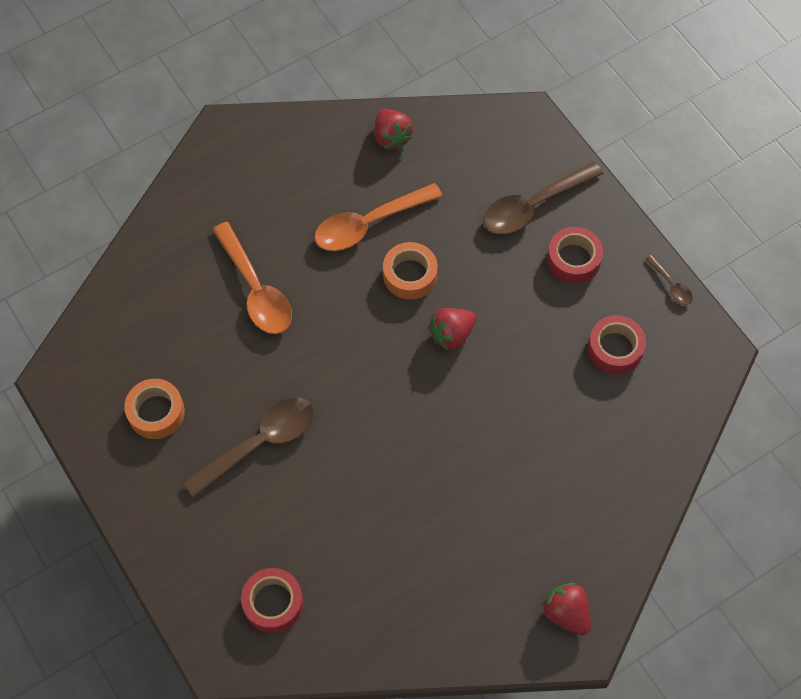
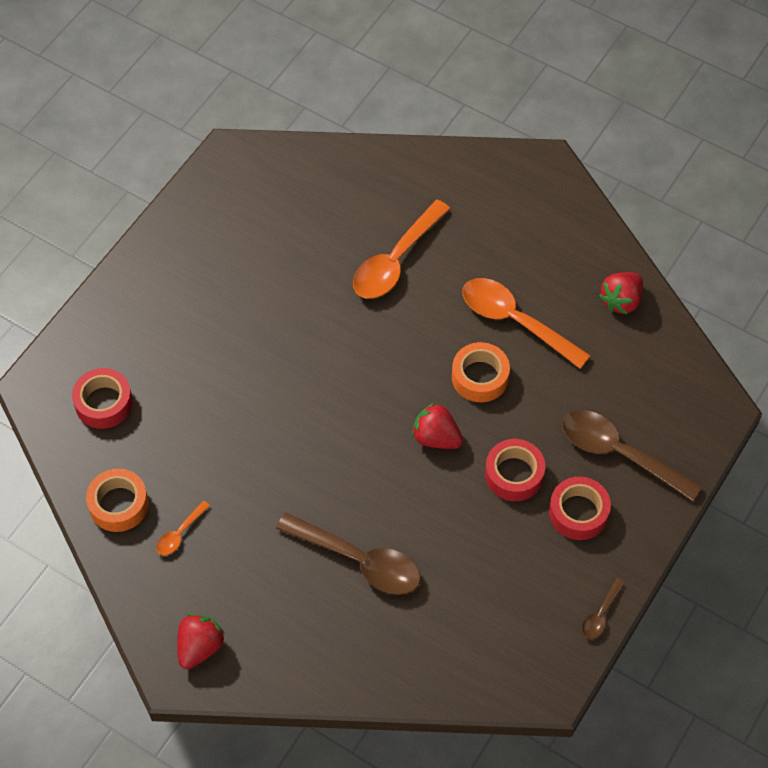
camera: 65 degrees right, 5 degrees down
orange tape [124,379,185,439] -> orange tape moved to [86,469,149,532]
brown spoon [184,397,314,498] -> brown spoon moved to [276,513,421,595]
red tape [588,315,646,374] -> red tape moved to [485,439,545,501]
none -> orange spoon [156,501,210,555]

